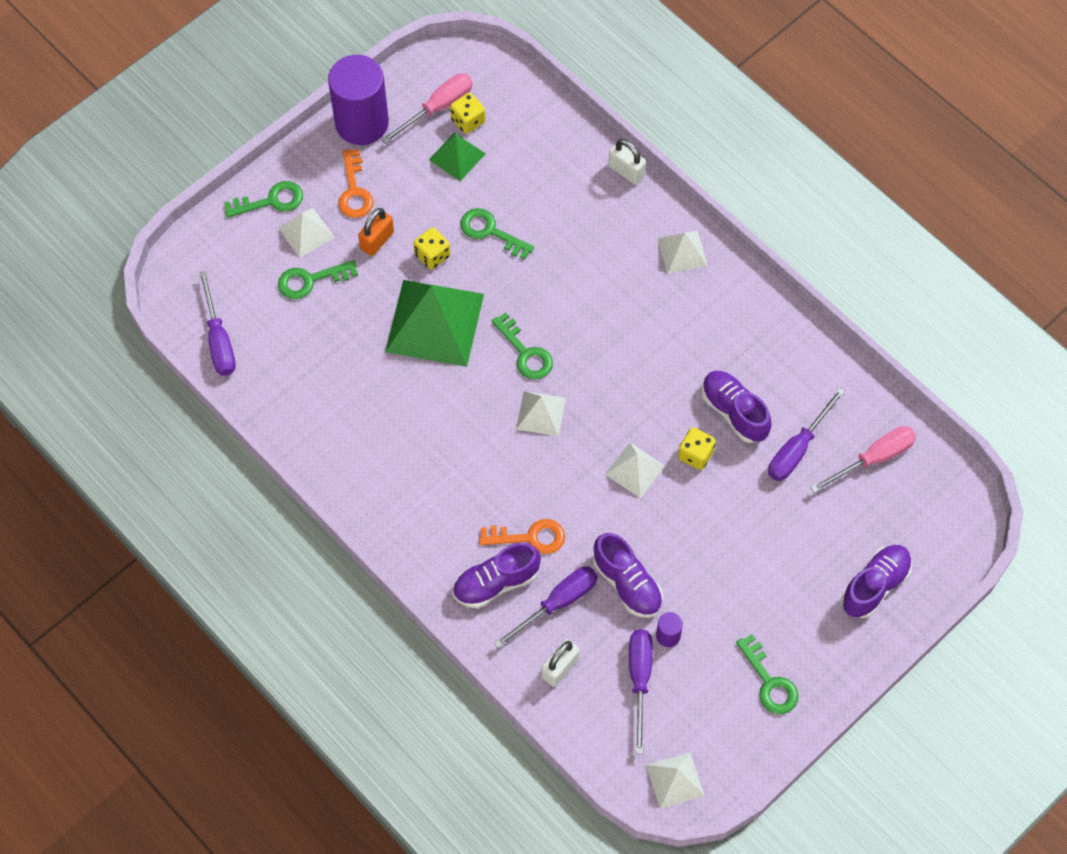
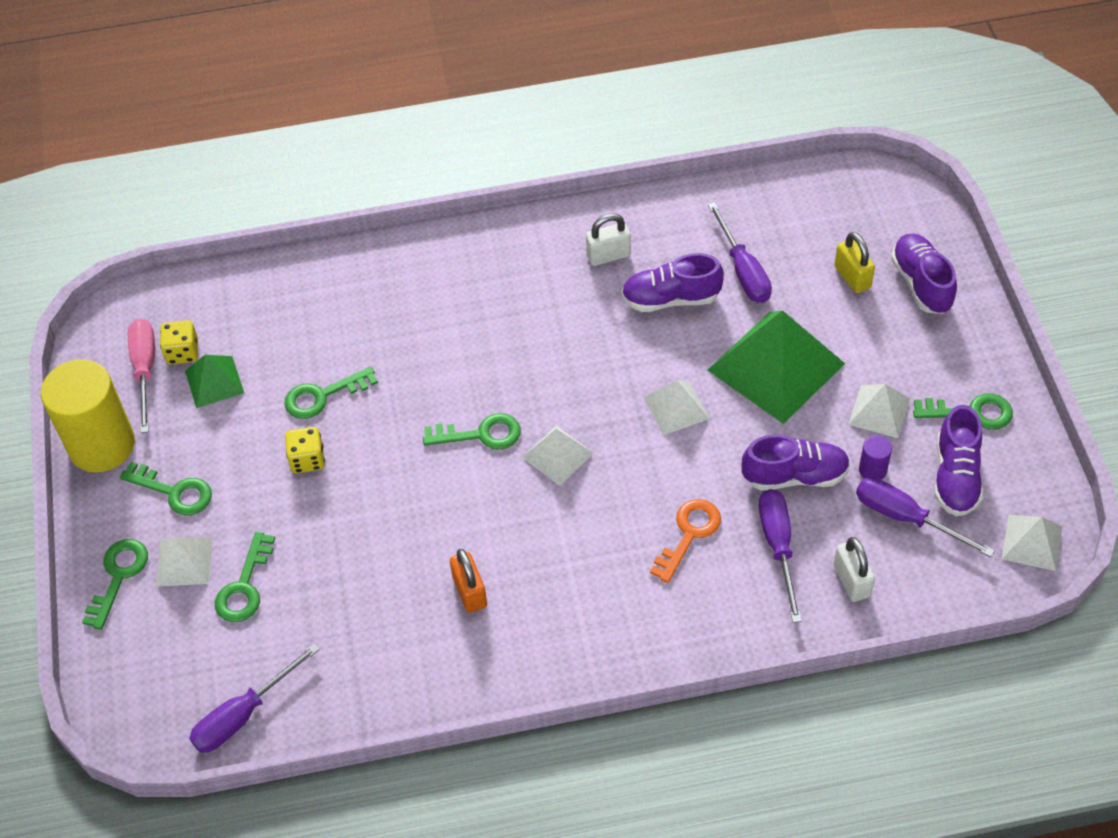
camera: 55 degrees left, 10 degrees down
purple screwdriver [199,271,236,376] -> purple screwdriver turned 120 degrees clockwise [189,643,320,753]
purple cylinder [328,55,389,145] -> yellow cylinder [41,359,135,473]
orange key [338,149,374,218] -> green key [120,462,212,515]
orange padlock [358,208,394,256] -> orange padlock moved to [450,549,487,613]
green pyramid [385,280,484,367] -> green pyramid moved to [708,310,845,424]
purple shoe [453,543,541,609] -> purple shoe moved to [934,405,983,516]
white padlock [608,139,646,185] -> white padlock moved to [586,213,631,266]
white pyramid [658,231,708,274] -> white pyramid moved to [848,384,910,438]
yellow dice [678,427,716,470] -> none
pink screwdriver [810,426,916,493] -> none
none -> yellow padlock [834,232,875,293]

